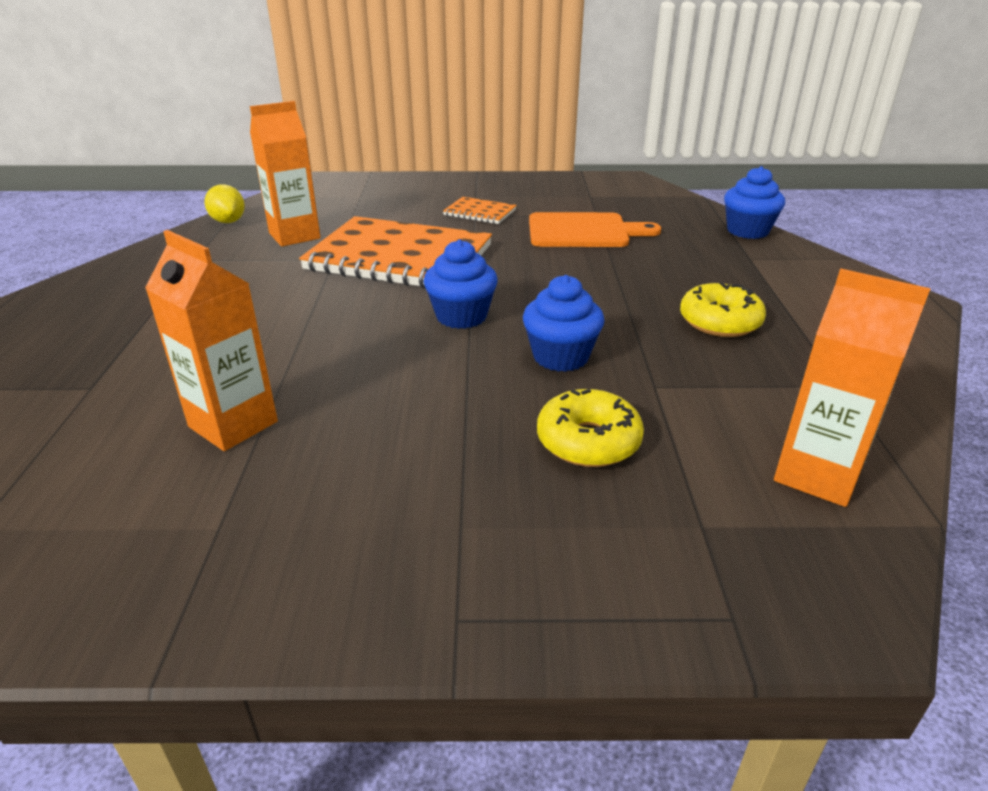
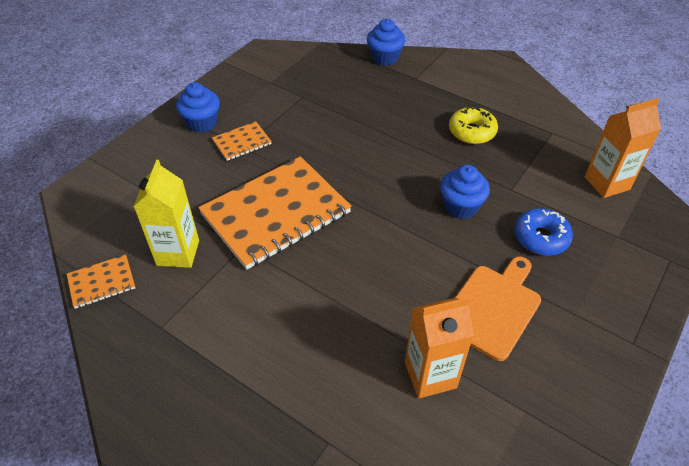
camera: 55 degrees left, 15 degrees up
yellow lemon [204,184,245,223] -> orange notebook [67,255,135,309]
orange carton [250,101,321,247] -> yellow carton [133,160,199,268]
blue cupcake [424,240,498,329] -> blue cupcake moved to [176,82,220,133]
orange cutting board [529,212,661,247] -> orange cutting board moved to [455,257,541,361]
yellow donut [537,389,644,467] -> blue donut [514,208,573,255]

